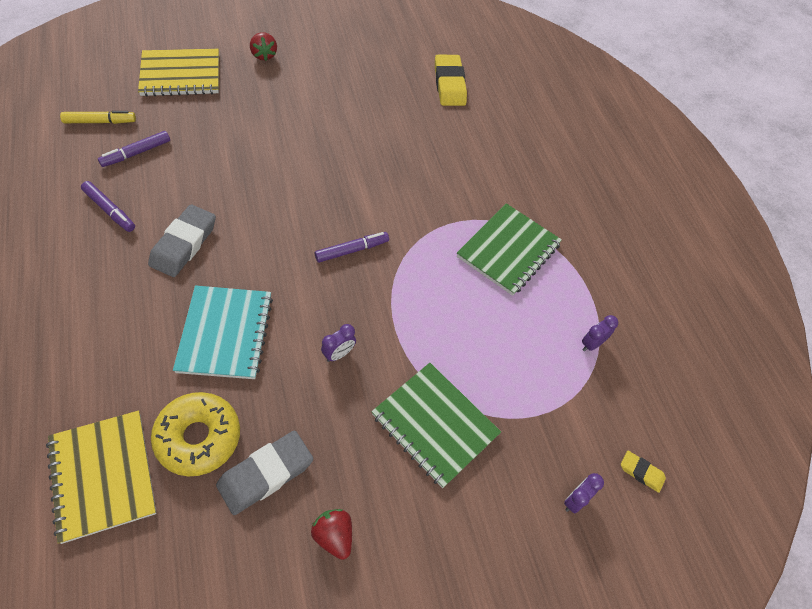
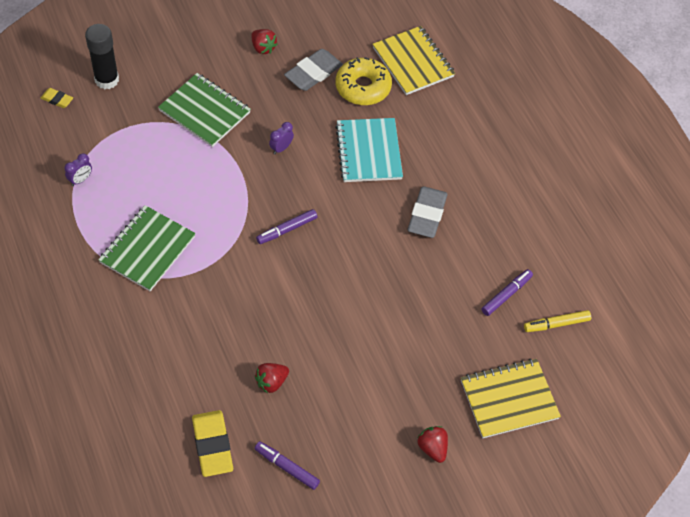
camera: 175 degrees right, 0 degrees up
purple marker [81,181,135,232] -> purple marker moved to [255,441,320,490]
purple clock [564,473,604,513] -> black glue stick [85,24,119,89]
none -> red strawberry [255,363,289,393]

